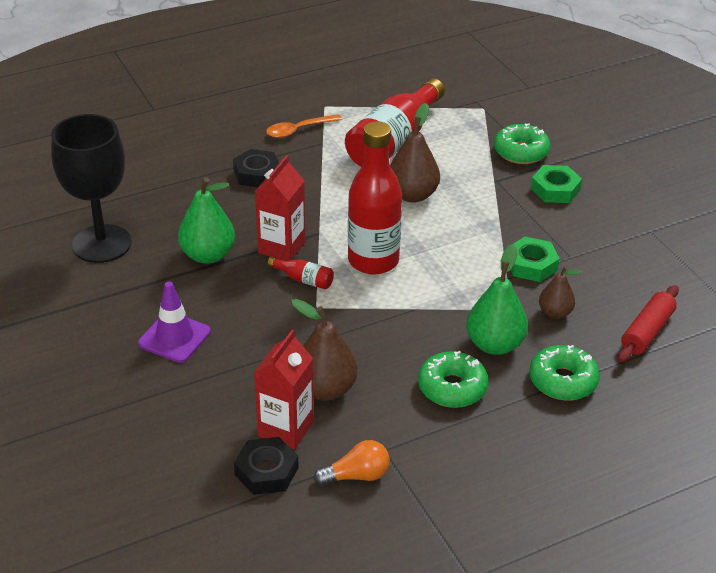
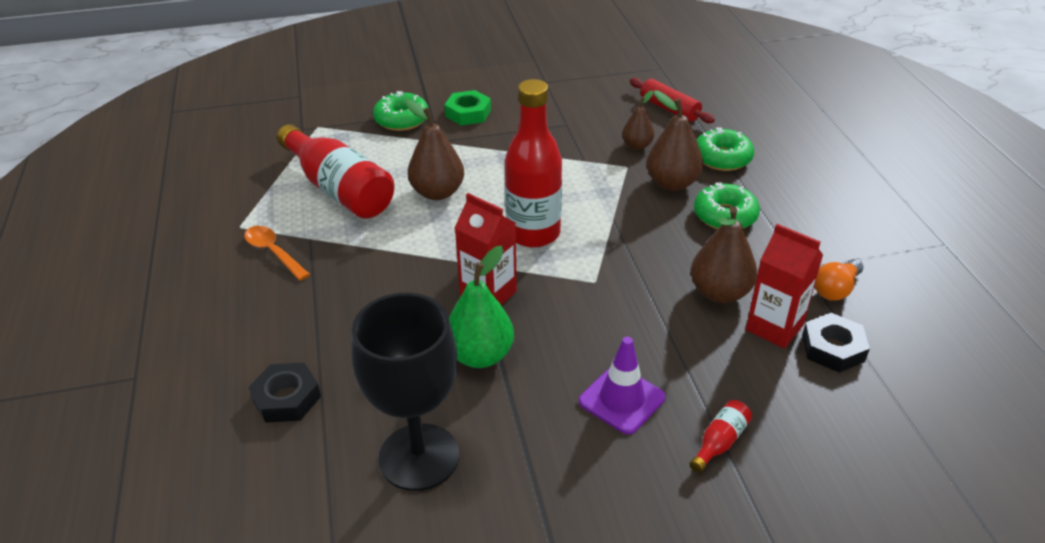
camera: 75 degrees left, 0 degrees up
black nut [233,149,279,187] -> black nut moved to [248,363,321,423]
orange spoon [266,114,342,138] -> orange spoon turned 150 degrees clockwise [244,226,310,281]
red bottle [267,257,334,289] -> red bottle moved to [690,400,752,473]
orange light bulb [314,440,390,486] -> orange light bulb turned 135 degrees counterclockwise [815,259,863,301]
green pear [466,244,528,355] -> brown pear [646,90,703,191]
green nut [511,237,560,282] -> none

